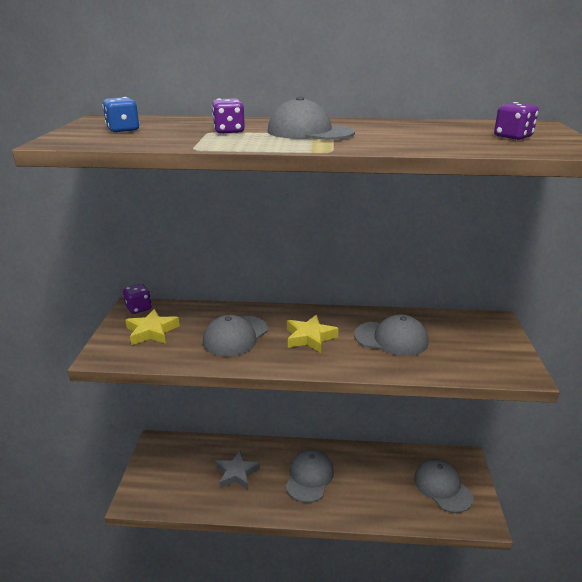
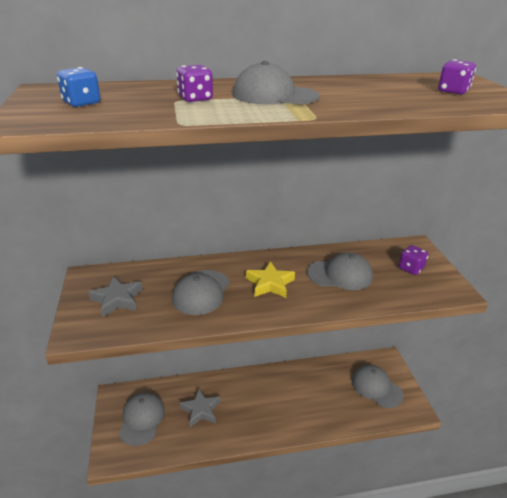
camera: 15 degrees left, 5 degrees up
purple dice [123,284,152,314] -> purple dice moved to [399,245,428,275]
yellow star [125,309,180,345] -> grey star [88,276,143,317]
grey cap [285,449,334,503] -> grey cap moved to [119,393,165,446]

